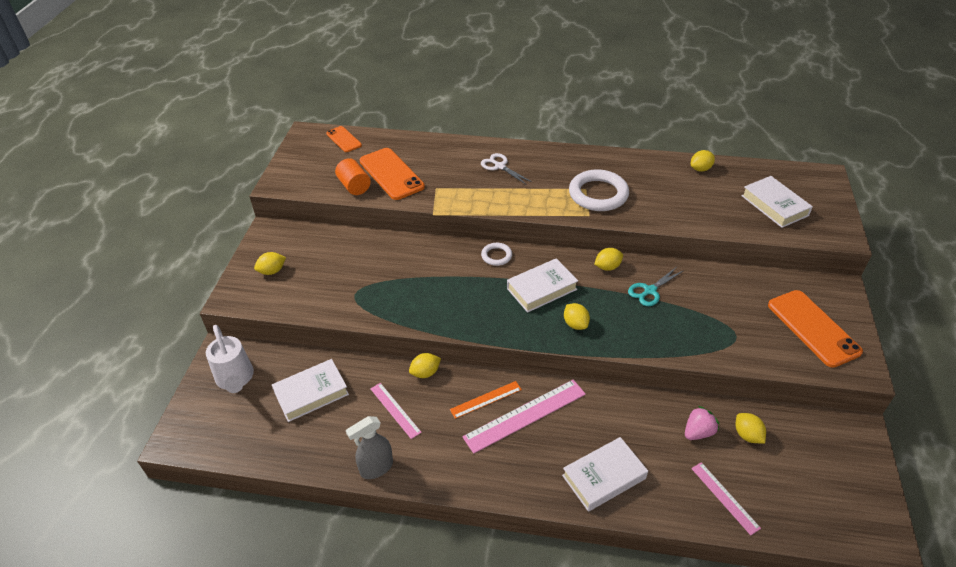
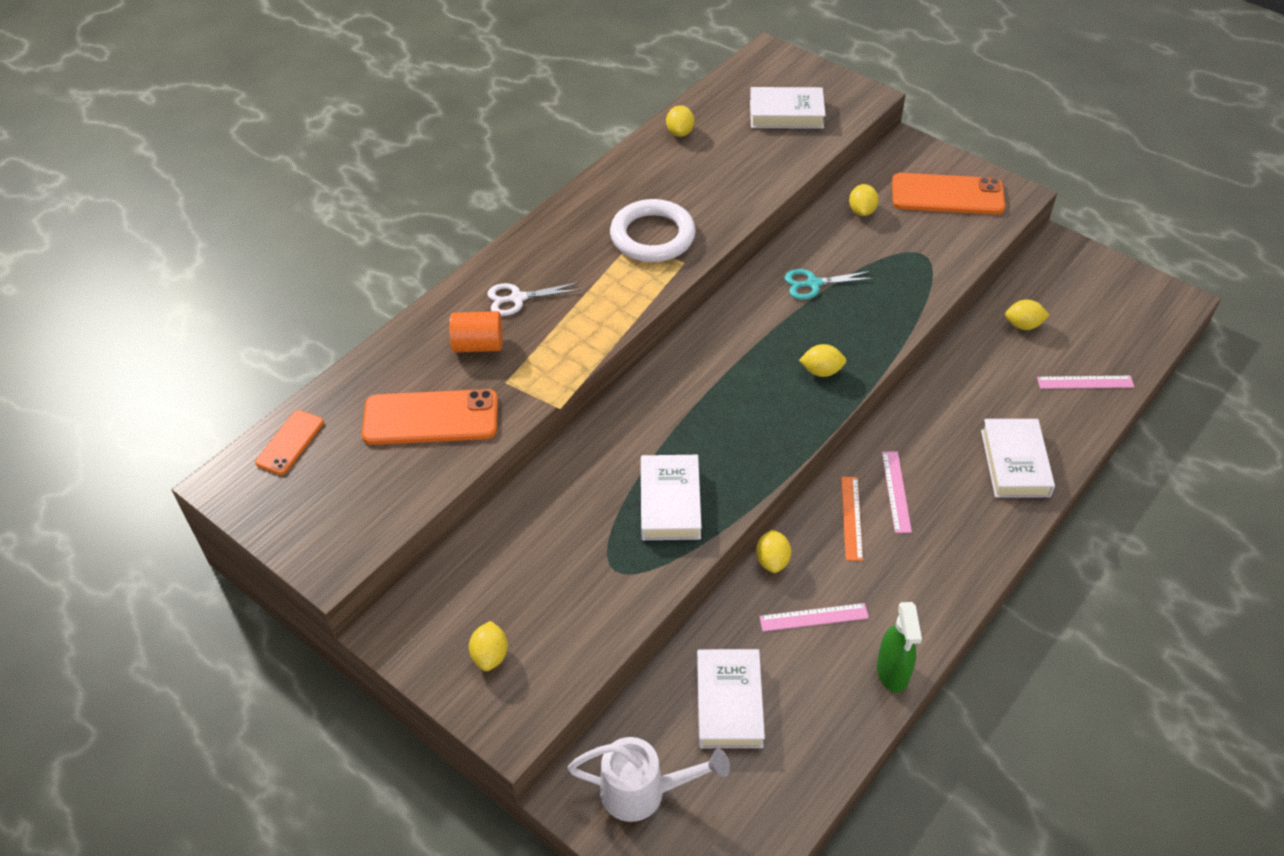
camera: 60 degrees left, 5 degrees up
orange phone [326,126,362,152] -> orange phone turned 60 degrees counterclockwise [255,410,324,475]
orange cylinder [335,158,371,195] -> orange cylinder moved to [449,311,502,352]
grey spray bottle [346,416,393,479] -> green spray bottle [877,602,922,693]
pink ruler [462,379,586,454] -> pink ruler [882,451,912,533], size x0.57
white ring [481,243,512,266] -> none
white book [507,258,578,313] -> white book moved to [641,455,702,540]
yellow lemon [595,248,623,271] -> yellow lemon moved to [849,184,879,216]
turquoise scissors [628,268,683,306] -> turquoise scissors turned 90 degrees clockwise [784,269,874,300]
pink strawberry [685,406,719,440] -> none

